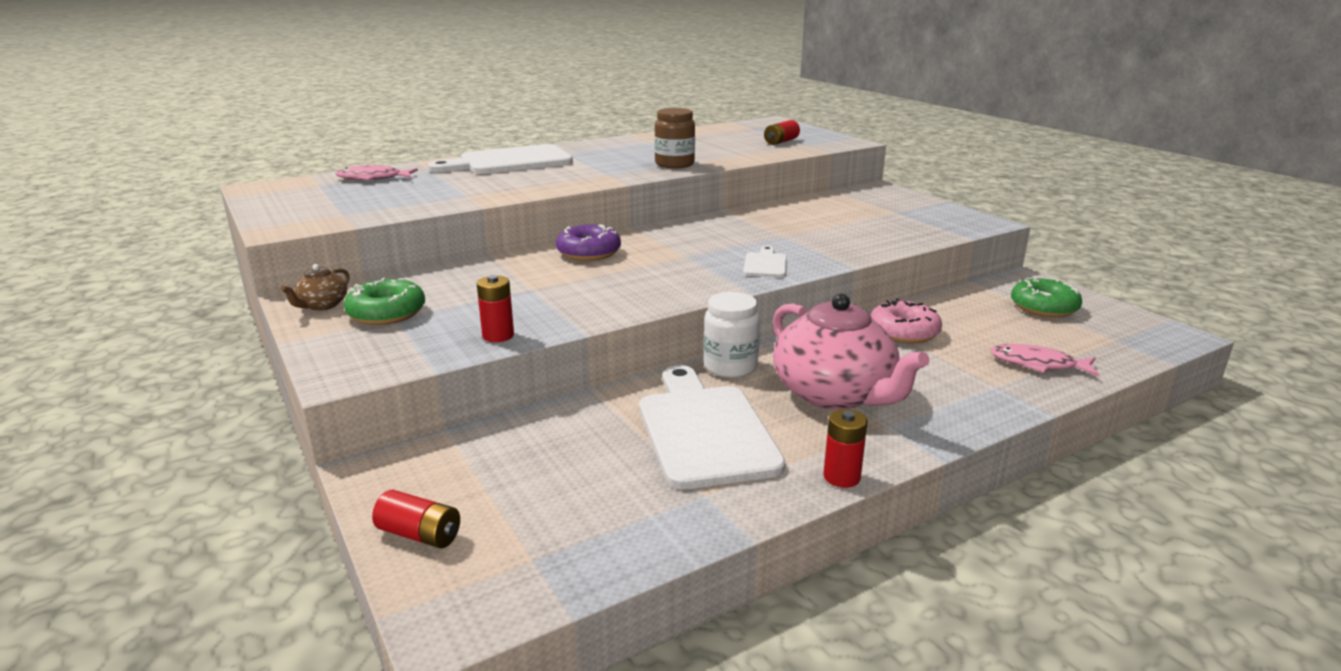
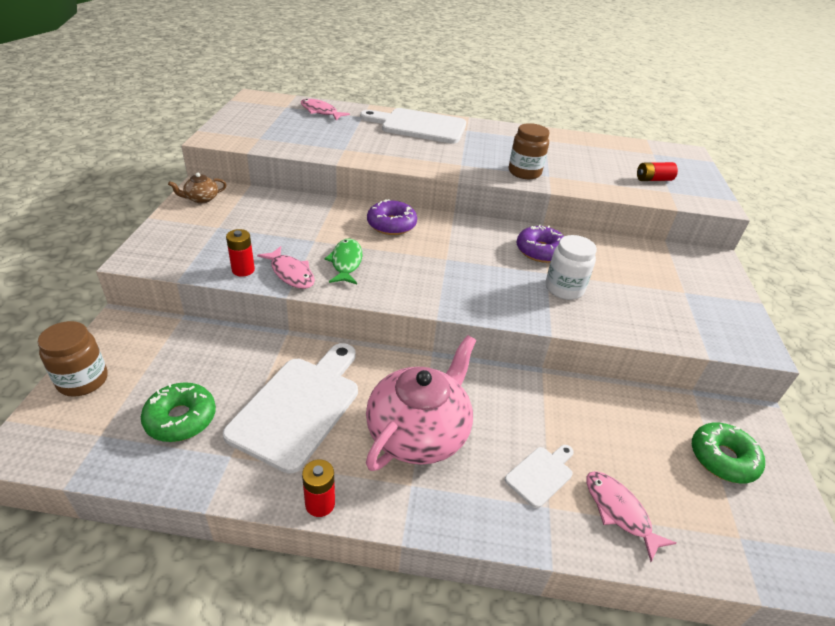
camera: 35 degrees right, 15 degrees up
green donut [344,278,425,325] -> green donut moved to [141,382,216,442]
red battery [372,490,460,548] -> brown jar [37,321,108,397]
white jar [703,292,760,378] -> white jar moved to [546,235,597,300]
white cutting board [743,246,787,277] -> white cutting board moved to [505,445,574,508]
pink teapot [772,294,930,410] -> pink teapot turned 150 degrees counterclockwise [366,335,476,471]
pink donut [871,299,942,343] -> none
none -> pink fish [257,246,315,289]
none -> green fish [325,238,362,284]
none -> purple donut [517,225,564,263]

